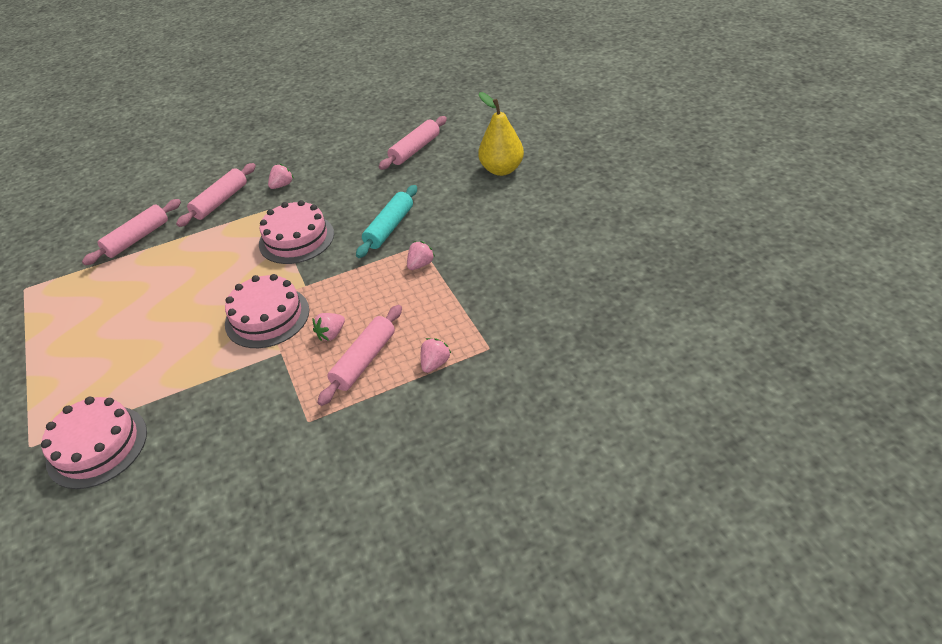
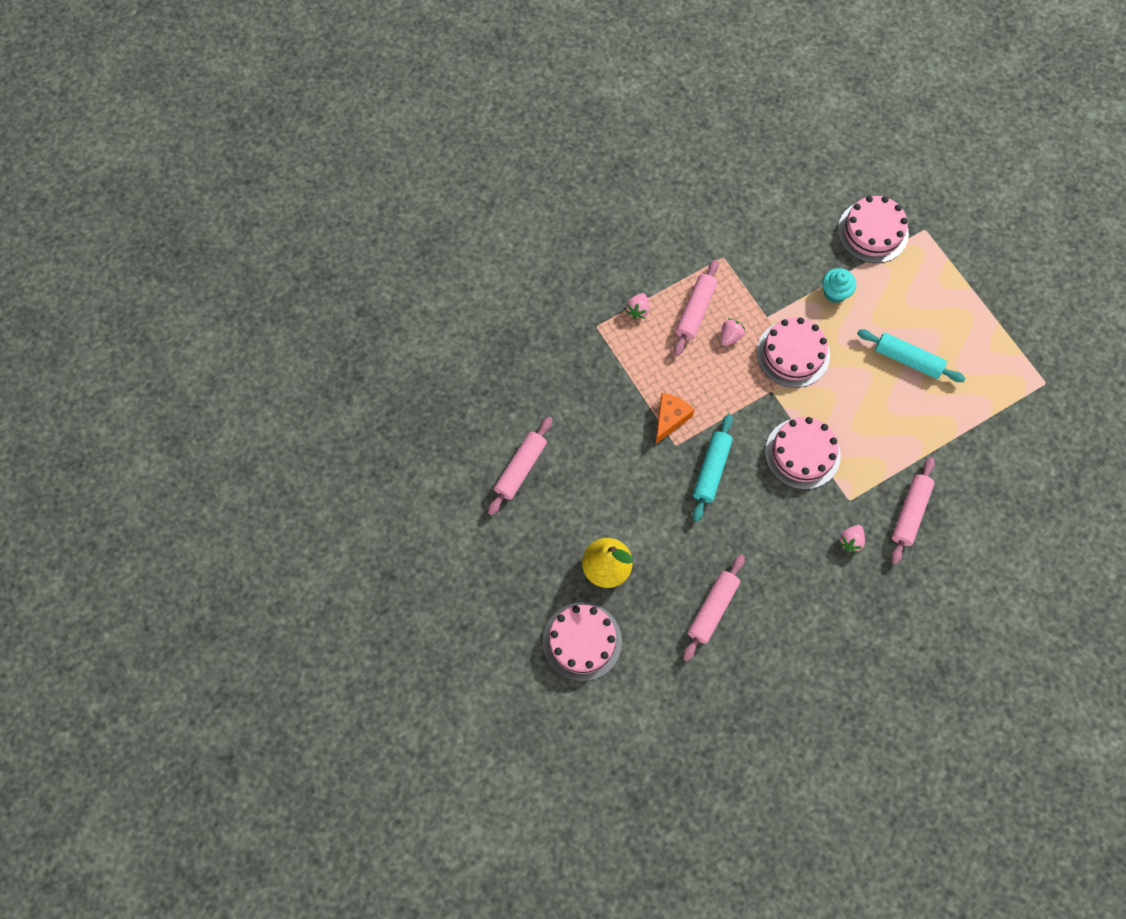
camera: 170 degrees right, 25 degrees up
pink rolling pin [82,199,181,265] -> pink rolling pin moved to [488,417,552,516]
pink strawberry [407,241,435,270] -> orange cheese [655,393,695,444]
none -> pink cake [543,602,622,681]
none -> turquoise cupcake [822,268,856,303]
none -> turquoise rolling pin [857,329,965,382]

